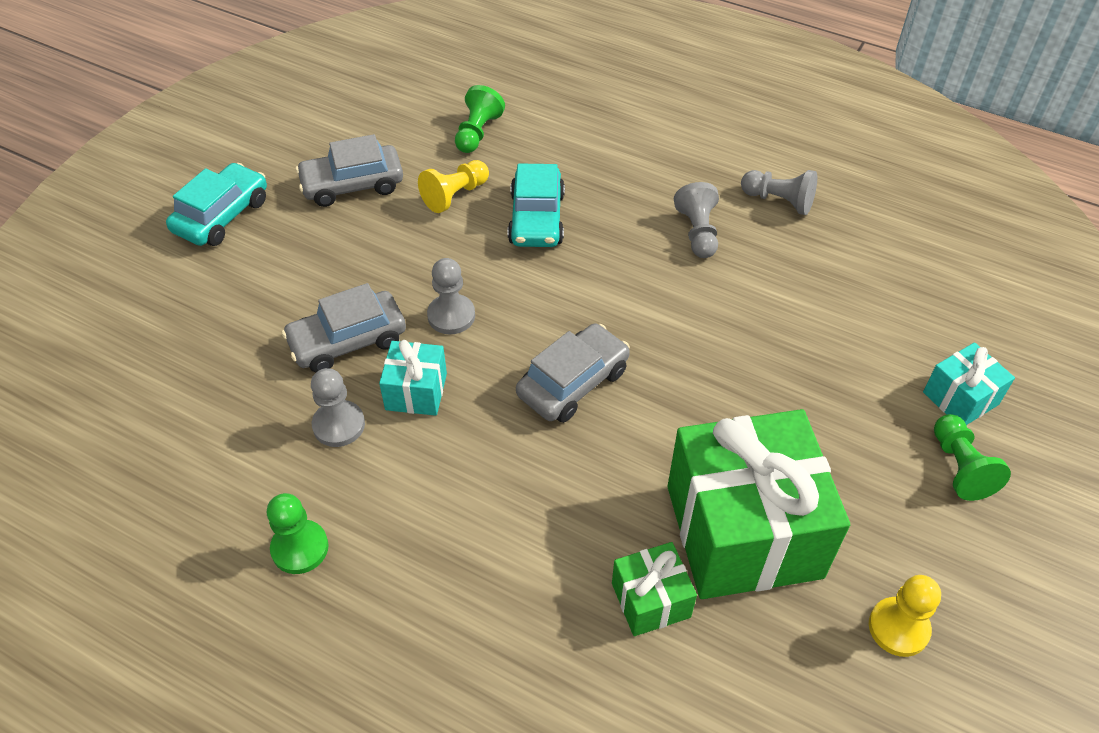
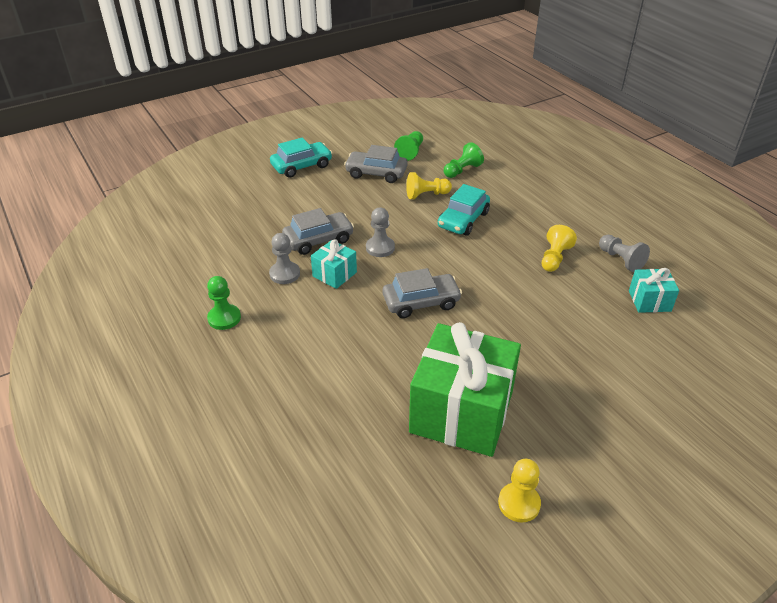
camera: 30 degrees right, 10 degrees down
grey car [282,283,406,373] -> grey car turned 150 degrees clockwise [282,208,354,255]
green gift [612,542,697,636] -> none
grey pawn [674,182,719,258] -> yellow pawn [542,225,577,272]
turquoise gift [923,342,1015,425] -> turquoise gift moved to [629,268,679,313]
green pawn [934,414,1011,501] -> green pawn moved to [394,131,423,161]

